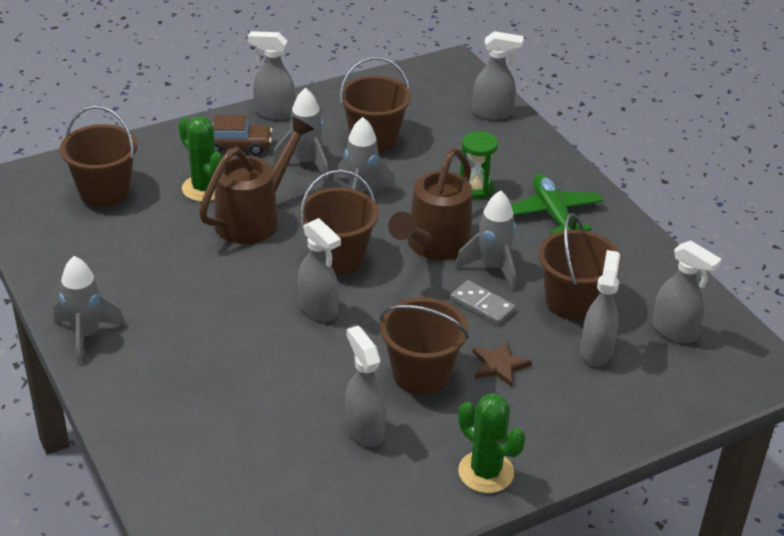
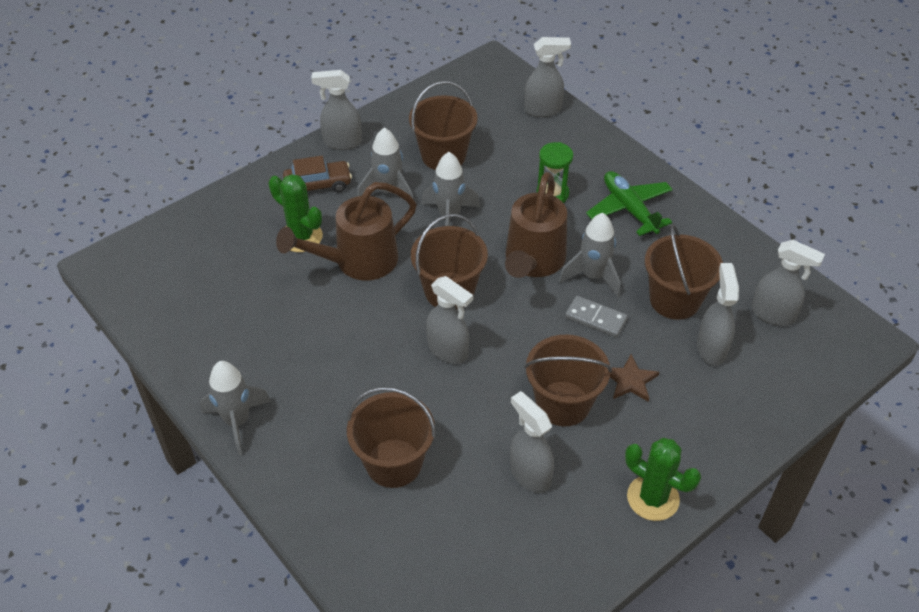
camera: 10 degrees left, 10 degrees up
brown bucket [60,105,138,207] -> brown bucket moved to [347,387,436,488]
brown watering can [199,116,314,244] -> brown watering can turned 150 degrees counterclockwise [276,182,417,280]

